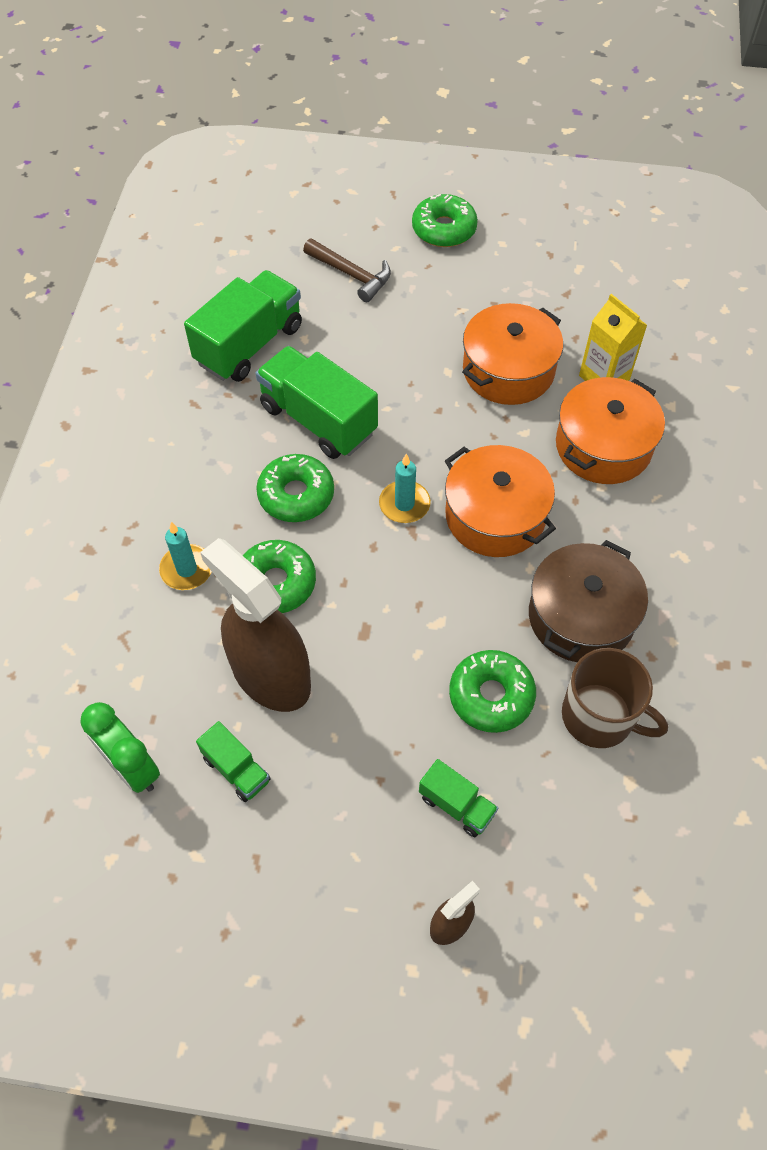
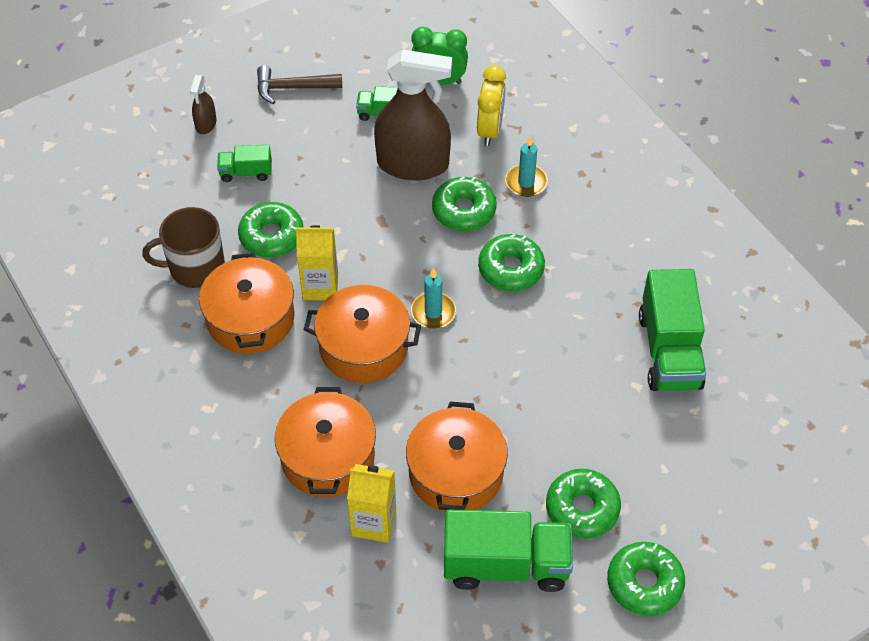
camera: 140 degrees right, 5 degrees down
green truck [256,346,378,459] -> green truck moved to [444,510,573,592]
brown hammer [303,239,391,302] -> brown hammer moved to [257,65,342,104]
brown pot [529,540,648,662] -> orange pot [199,253,294,354]
none -> yellow carton [296,225,338,300]
none -> yellow clock [477,65,506,146]
none -> green donut [546,469,621,539]

